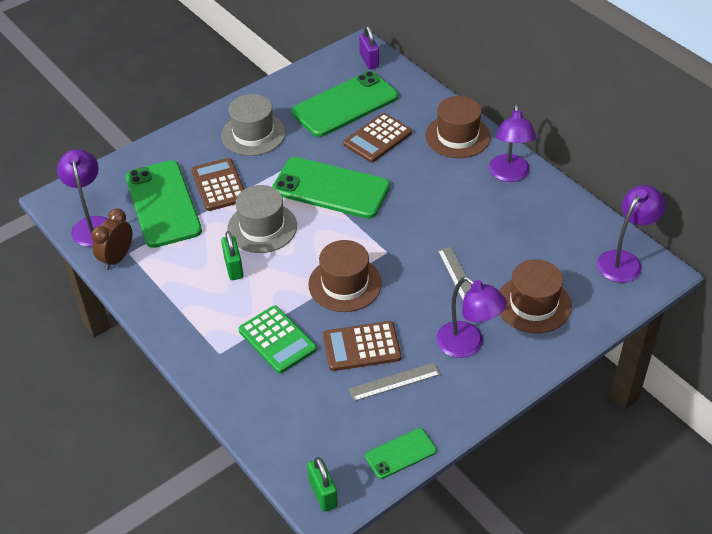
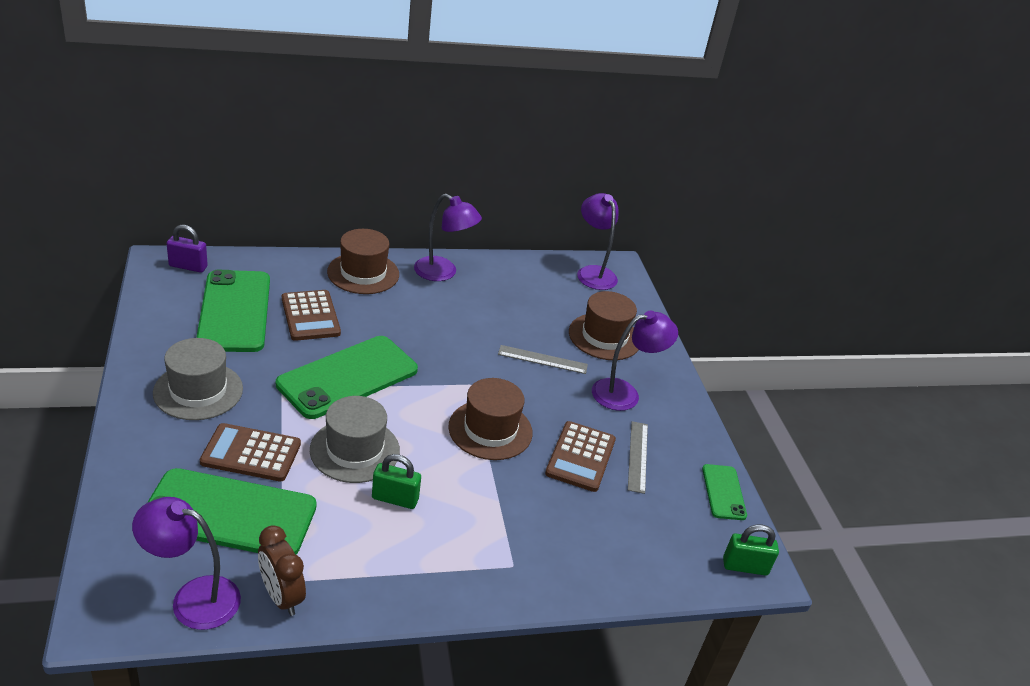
camera: 70 degrees left, 10 degrees down
green calculator [239,306,317,374] -> none

